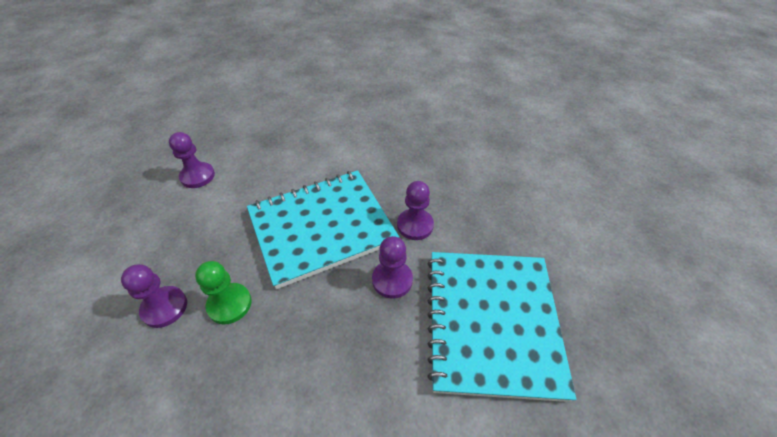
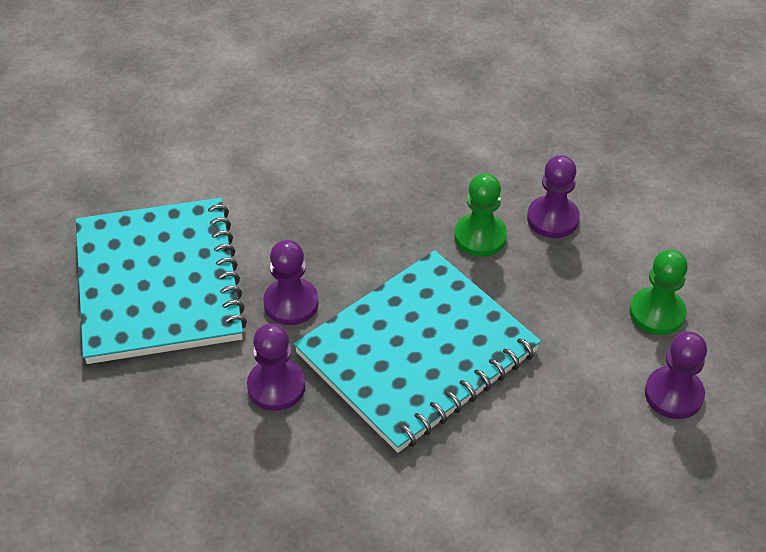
camera: 165 degrees right, 0 degrees up
none -> green pawn [630,249,688,335]

